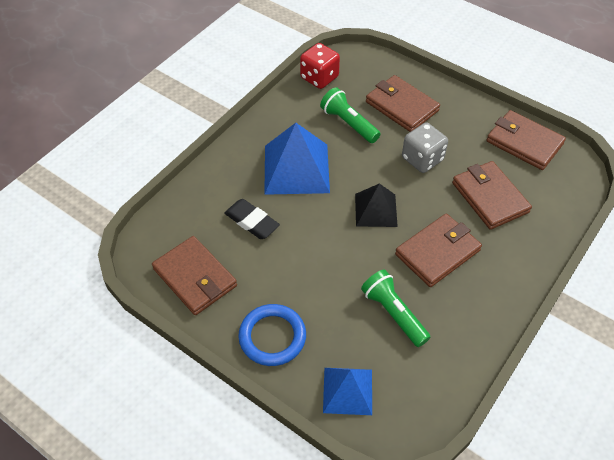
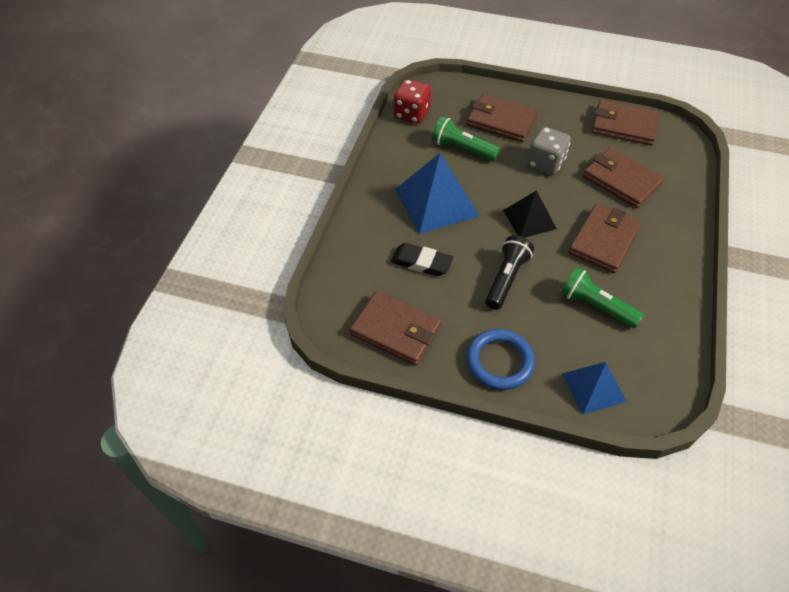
camera: 20 degrees left, 0 degrees up
none -> black flashlight [485,235,534,310]

